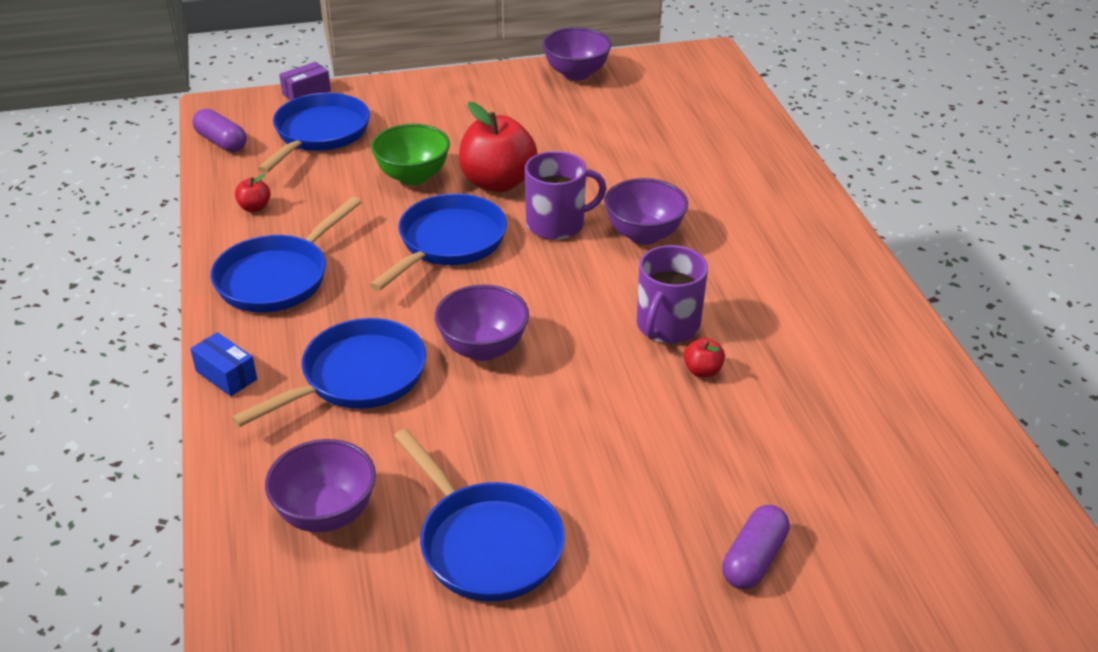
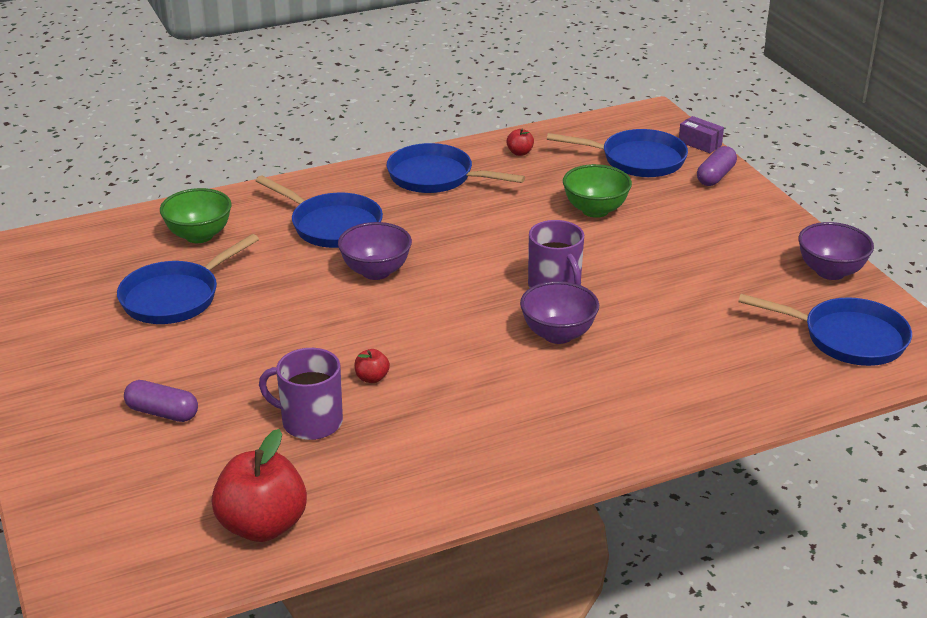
camera: 80 degrees right, 5 degrees down
blue box [190,332,257,396] -> none
purple capsule [192,109,247,152] -> purple capsule moved to [697,146,737,186]
purple bowl [265,439,376,532] -> green bowl [160,188,231,243]
blue pan [369,193,507,291] -> blue pan moved to [738,294,912,366]
red apple [459,102,537,193] -> red apple moved to [211,429,307,542]
purple mug [637,245,708,344] -> purple mug moved to [259,348,343,440]

